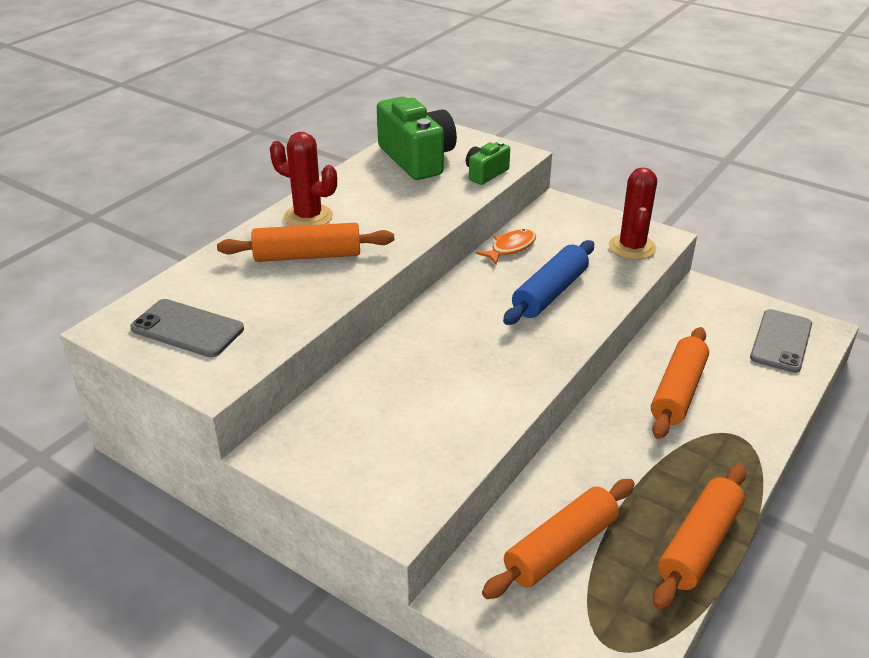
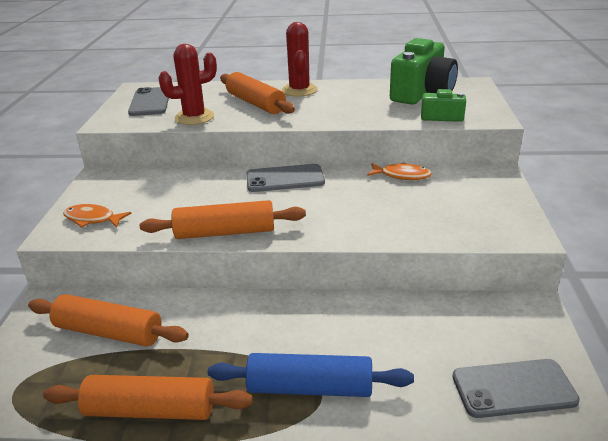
camera: 60 degrees right, 5 degrees down
blue rolling pin [503,240,594,325] -> blue rolling pin moved to [208,353,414,397]
red cactus [609,167,657,260] -> red cactus moved to [158,44,217,125]
orange rolling pin [651,327,709,439] -> orange rolling pin moved to [140,200,306,239]
none -> orange fish [63,204,132,228]
none -> grey phone [246,164,325,192]

